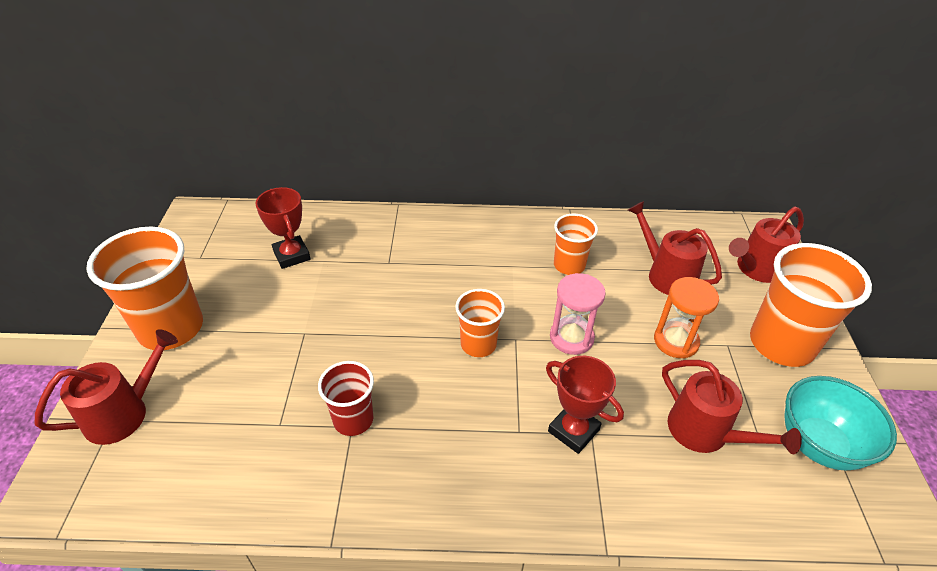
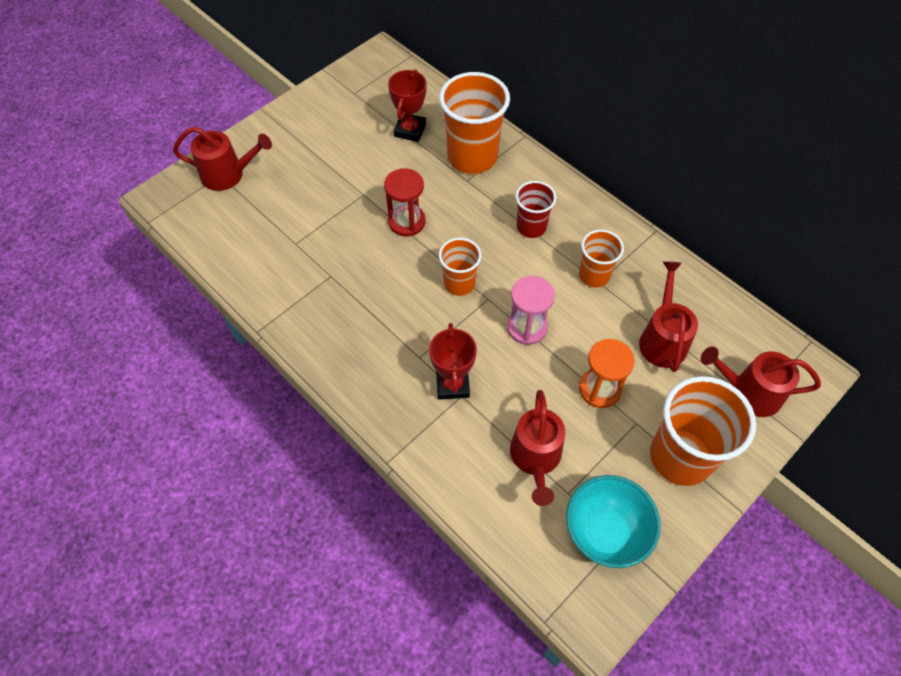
camera: 45 degrees right, 15 degrees up
orange cup [86,226,203,350] -> orange cup moved to [439,72,510,174]
red cup [318,361,374,436] -> red cup moved to [516,181,557,238]
none -> red hourglass [384,168,425,236]

